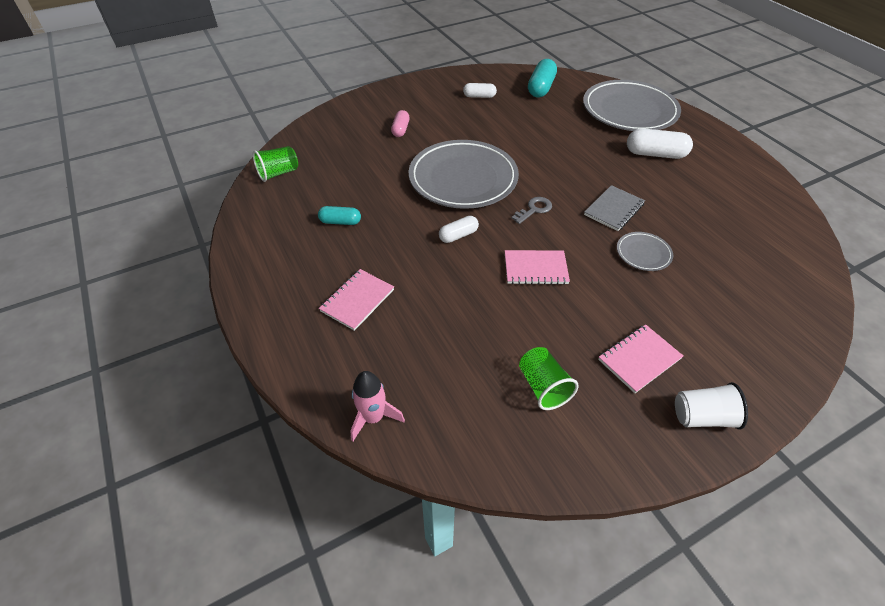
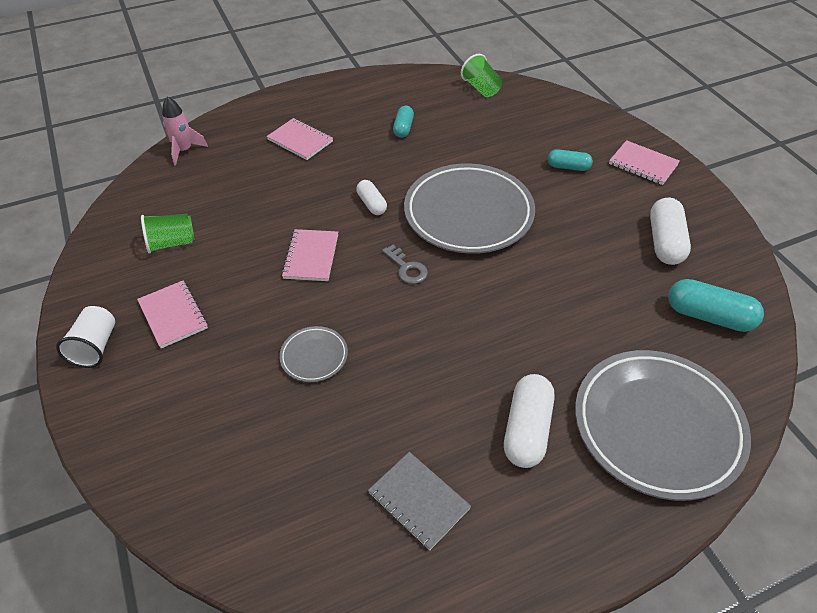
camera: 95 degrees right, 0 degrees up
pink capsule [391,110,410,137] -> turquoise capsule [548,149,593,171]
white capsule [463,83,497,98] -> white capsule [650,198,691,265], size x1.65
grey notebook [584,185,645,231] -> grey notebook moved to [368,452,471,550]
none -> pink notebook [609,140,680,185]

